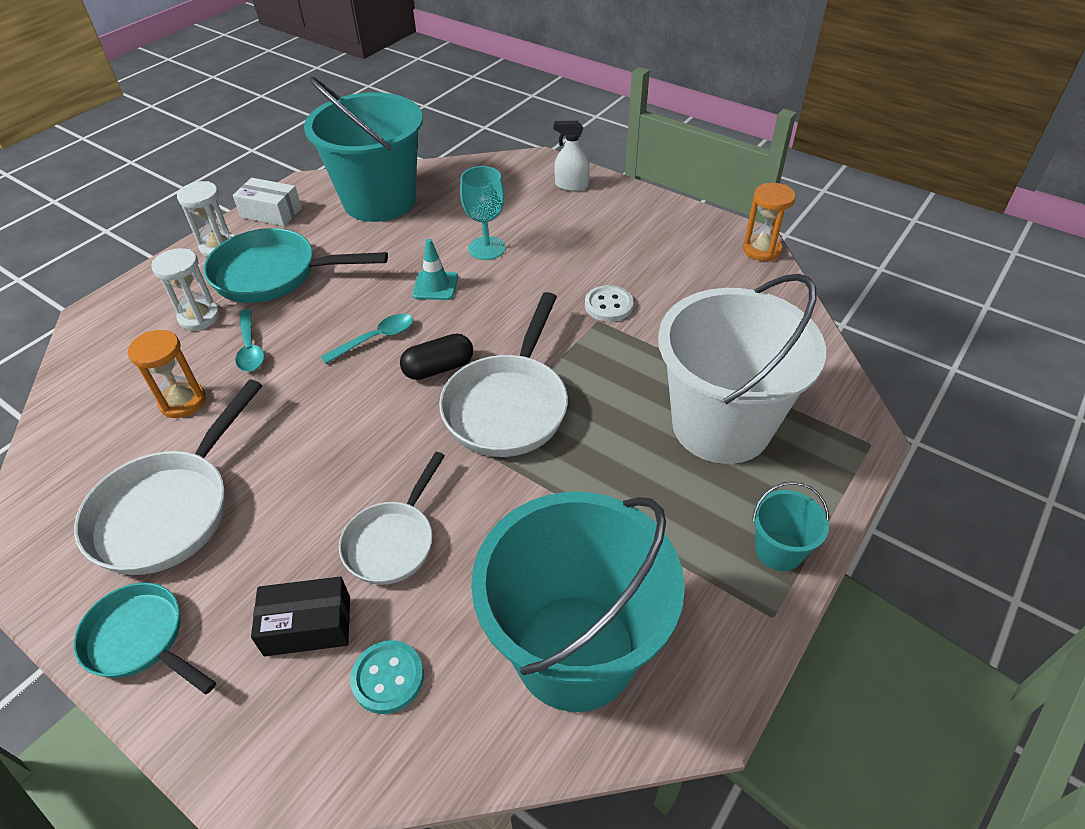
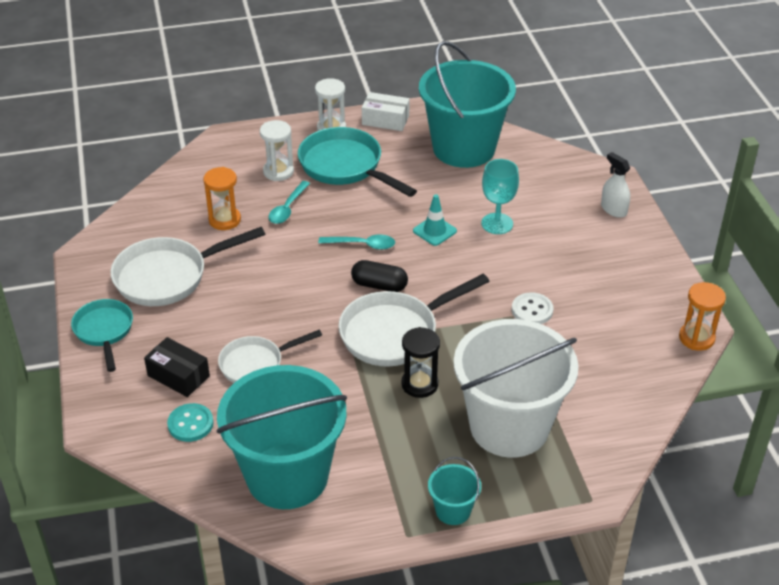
camera: 40 degrees right, 5 degrees down
white box [233,178,302,226] -> white box turned 45 degrees counterclockwise [362,92,410,131]
none -> black hourglass [402,327,440,398]

